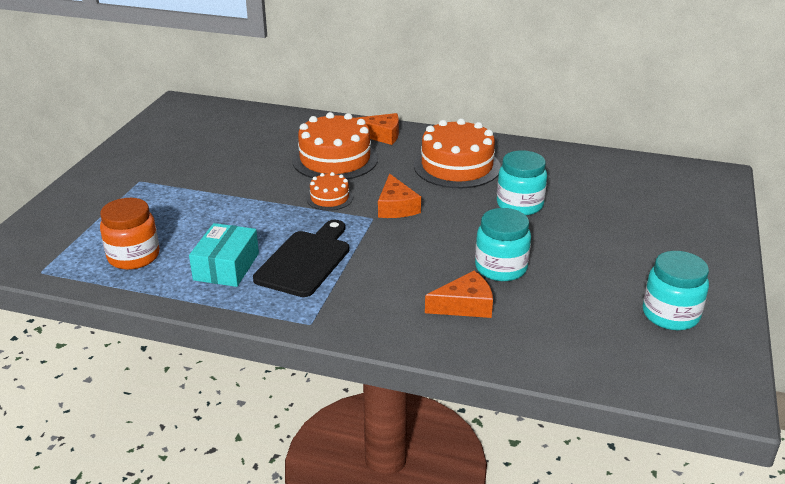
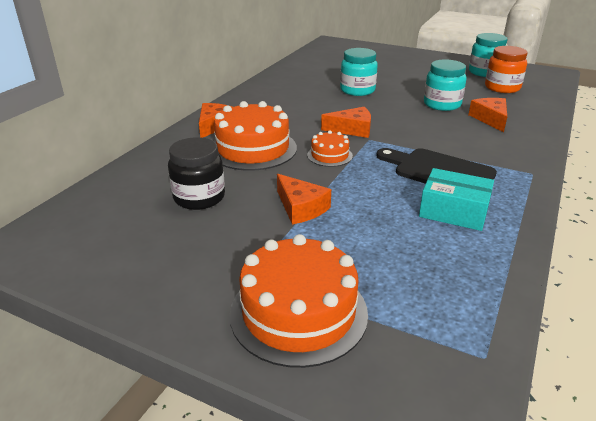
camera: 80 degrees left, 0 degrees up
orange jar [100,198,160,270] -> orange jar moved to [485,46,527,93]
orange cake [414,118,501,188] -> orange cake moved to [230,234,368,368]
none -> black jar [168,137,225,210]
none -> orange cheese [277,174,331,224]

